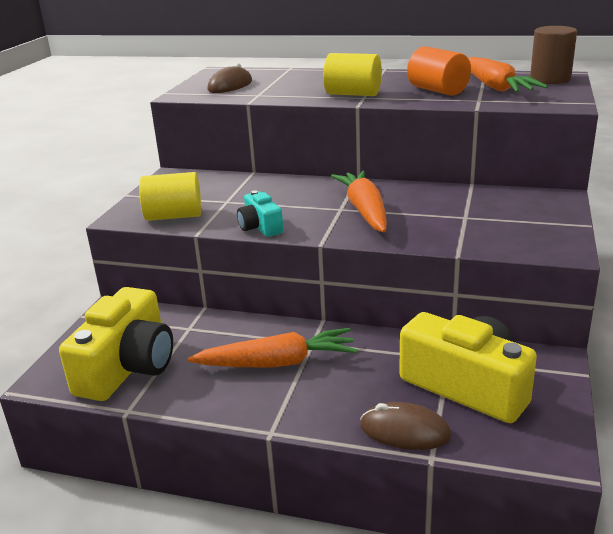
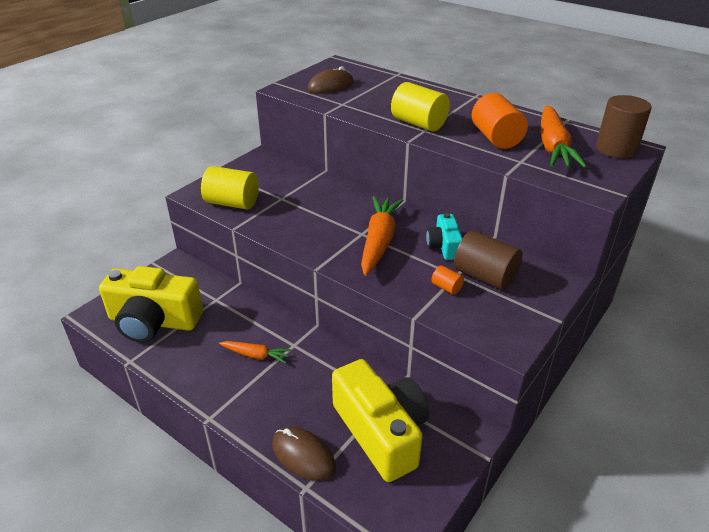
camera: 20 degrees right, 10 degrees up
yellow camera [59,287,173,401] -> yellow camera turned 60 degrees clockwise [99,266,203,343]
orange carrot [188,328,358,368] -> orange carrot [219,341,292,363], size x0.54
turquoise camera [237,190,283,237] -> turquoise camera moved to [426,213,463,260]
none -> orange cylinder [431,265,464,295]
none -> brown cylinder [454,230,523,290]

